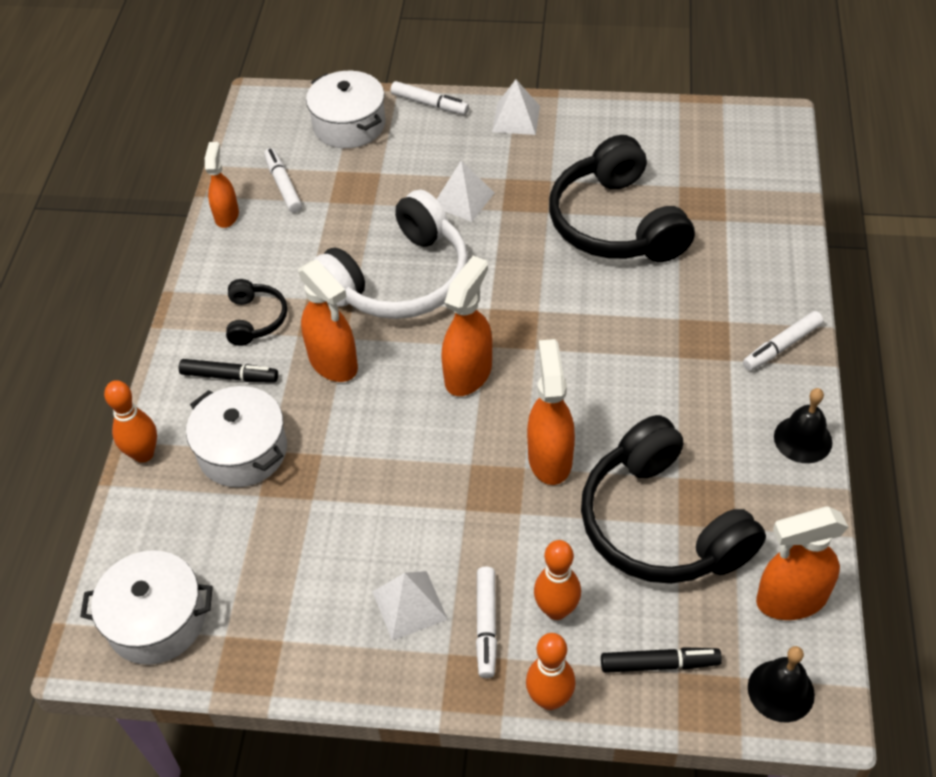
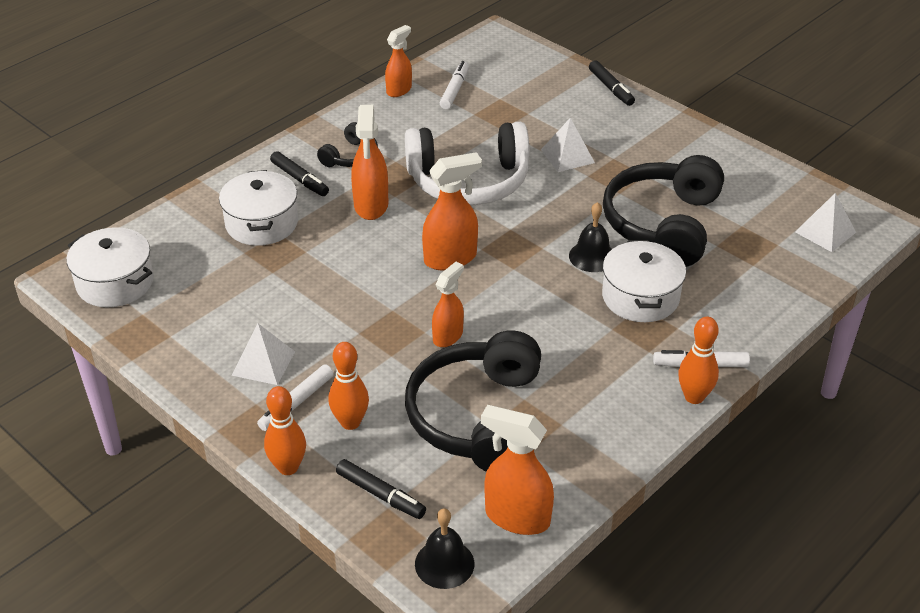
camera: 35 degrees right, 10 degrees down
orange bowling pin [104,380,157,463] -> orange bowling pin moved to [678,317,719,404]
white pot [306,71,385,148] -> white pot moved to [602,240,686,322]
white marker [391,81,469,115] -> black marker [589,60,635,106]
white pyramid [492,80,540,135] -> white pyramid moved to [795,193,856,252]
orange spray bottle [527,339,575,485] -> orange spray bottle [432,262,464,347], size x0.65
black bell [774,388,832,463] -> black bell moved to [569,202,612,272]

